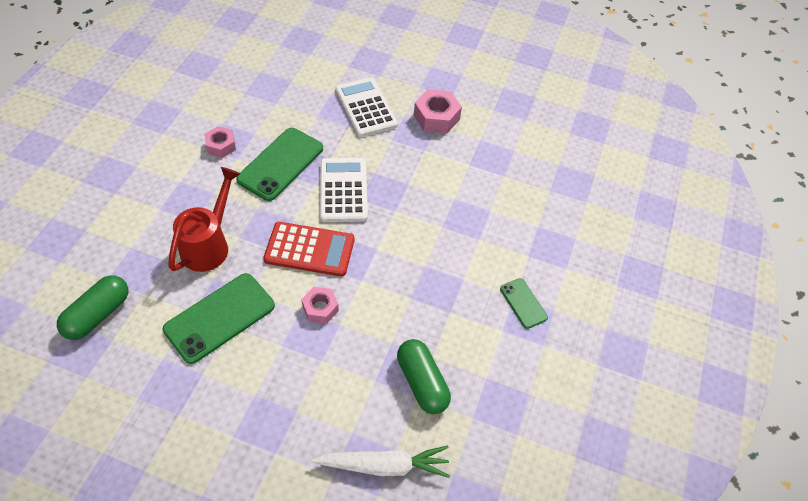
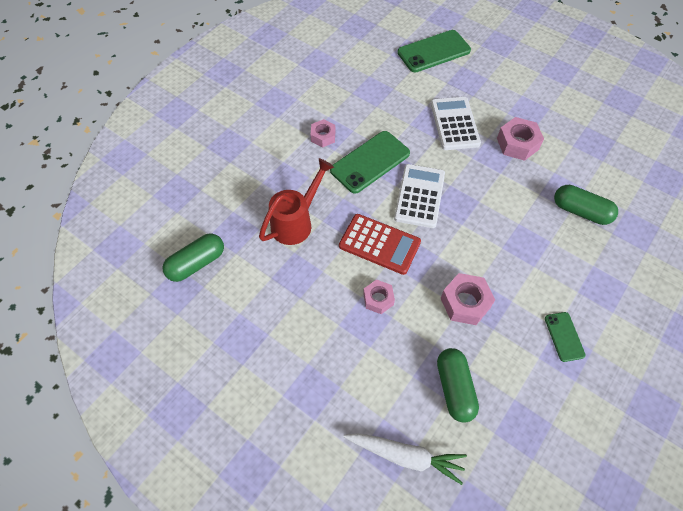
camera: 20 degrees right, 5 degrees up
green phone [163,273,275,364] -> green phone moved to [397,30,471,72]
none -> pink nut [441,273,495,325]
none -> green capsule [554,185,618,225]

